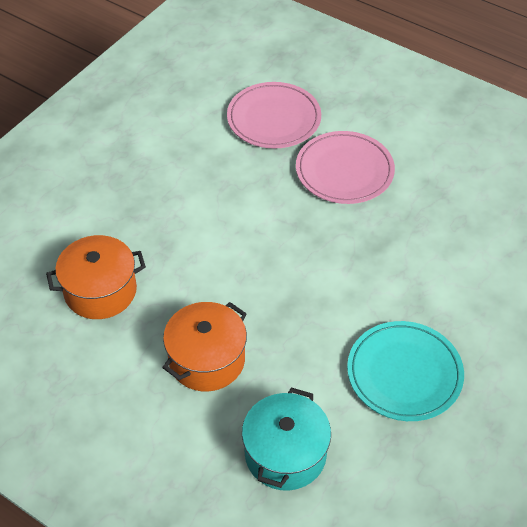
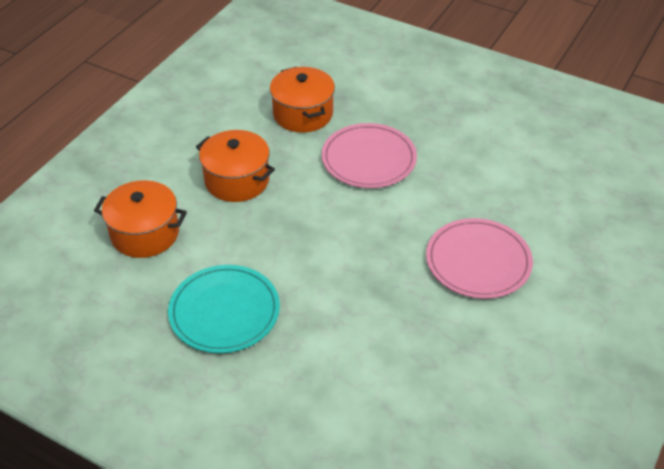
camera: 85 degrees right, 5 degrees down
pink plate [227,82,321,148] -> pink plate moved to [322,123,417,188]
turquoise pot [242,388,331,490] -> orange pot [94,180,187,258]

